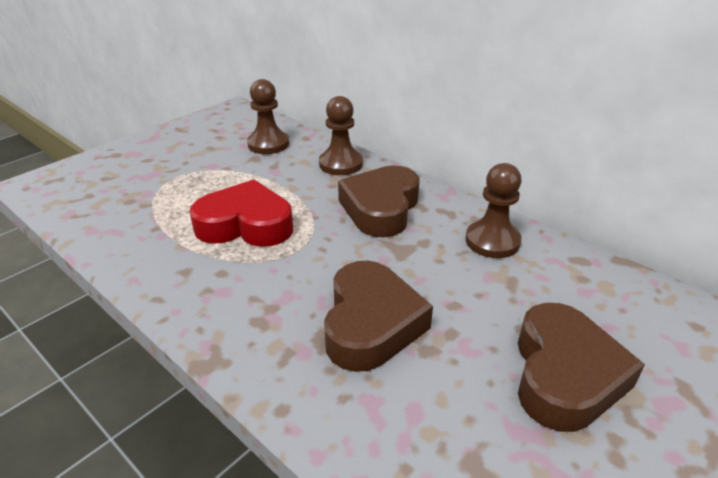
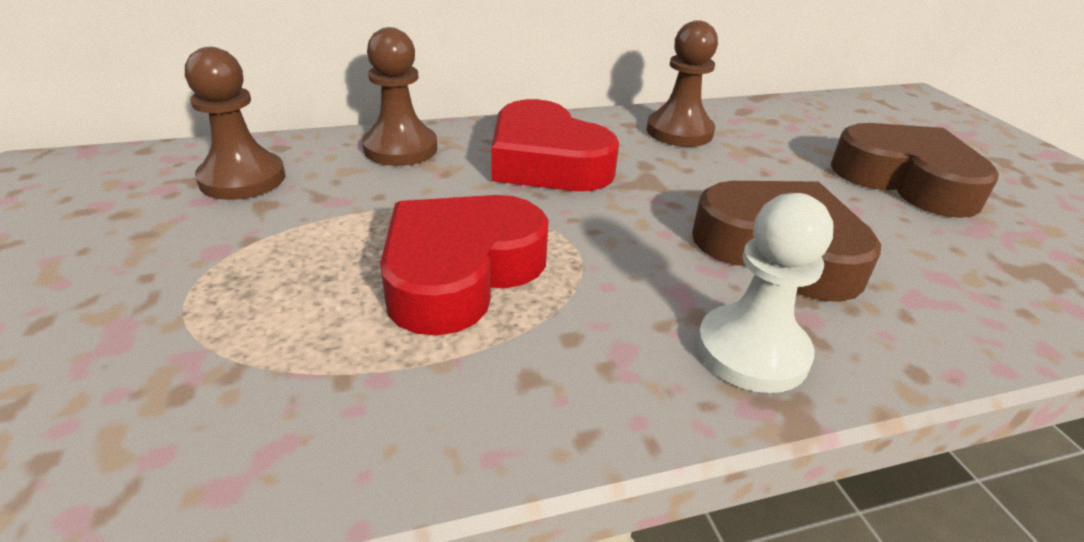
camera: 60 degrees left, 0 degrees up
brown heart [338,165,420,238] -> red heart [491,99,619,191]
none -> white pawn [697,193,833,393]

